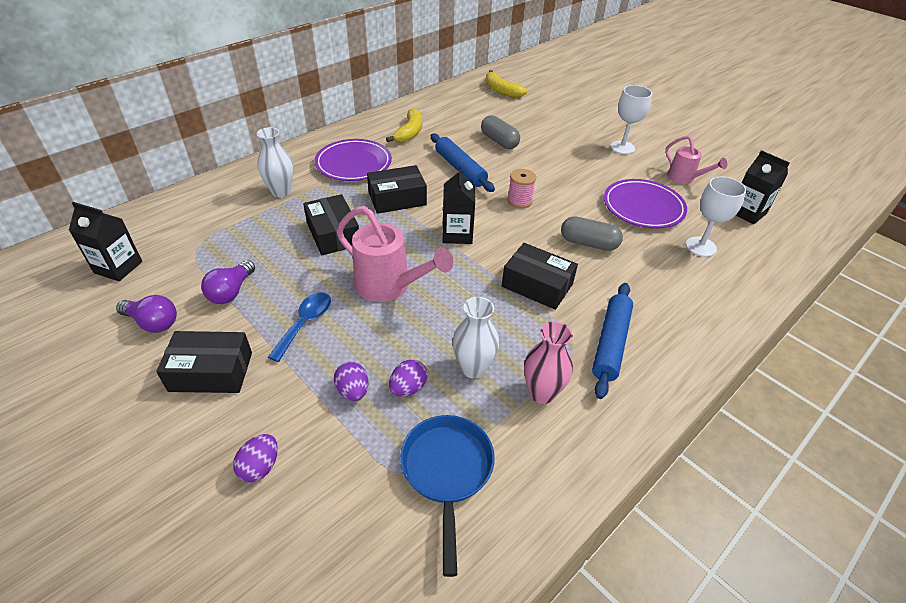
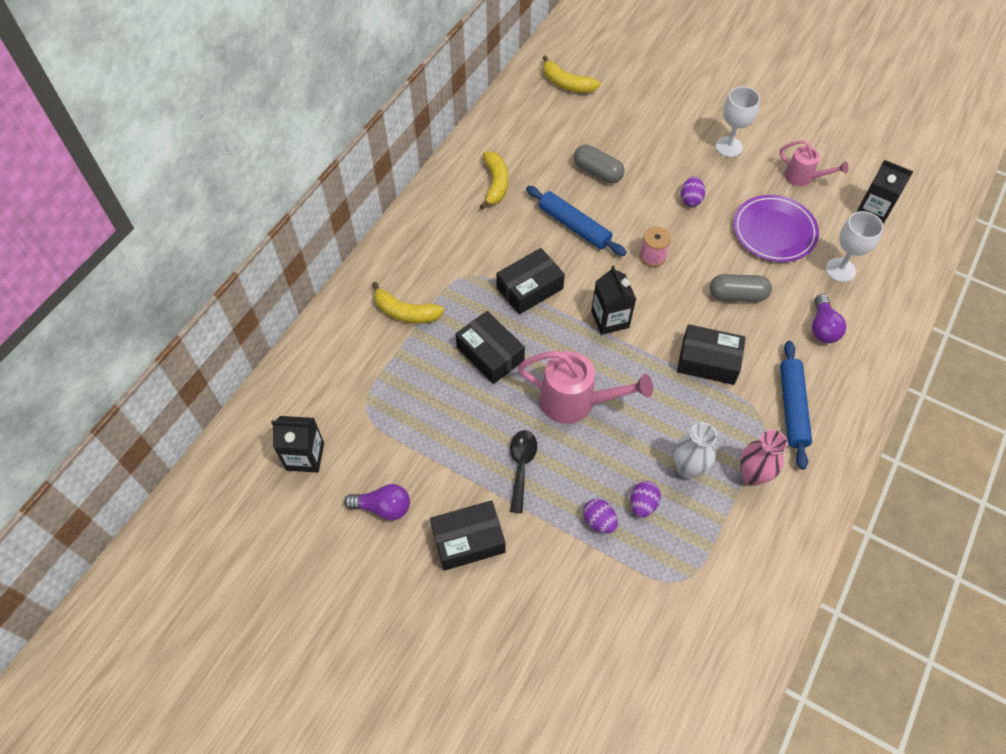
camera: 15 degrees left, 15 degrees up
purple light bulb [201,260,255,304] -> purple light bulb moved to [812,294,846,343]
purple egg [233,434,278,482] -> purple egg moved to [681,177,705,207]
white vase [257,127,293,198] -> yellow banana [372,282,444,324]
blue spoon [268,292,331,362] -> black spoon [510,430,537,513]
purple plate [315,139,392,181] -> none
blue pan [400,415,495,577] -> none

